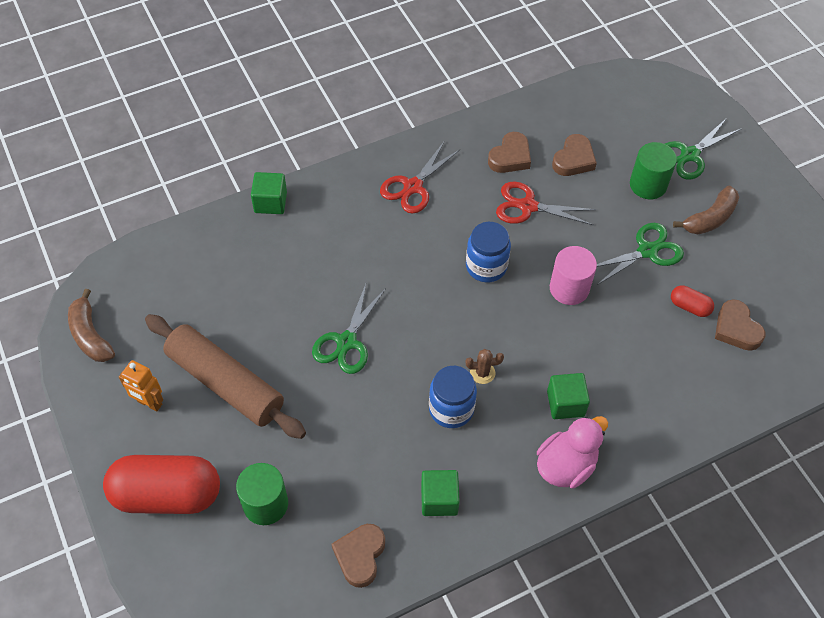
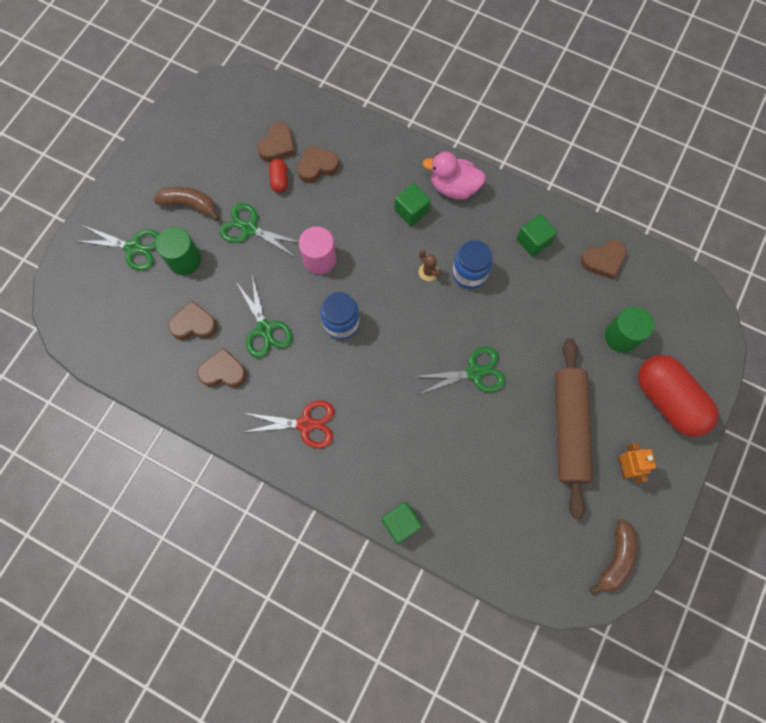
camera: 125 degrees left, 15 degrees up
red scissors [496,181,596,225] -> green scissors [236,275,292,358]
none -> brown heart [297,145,339,183]

